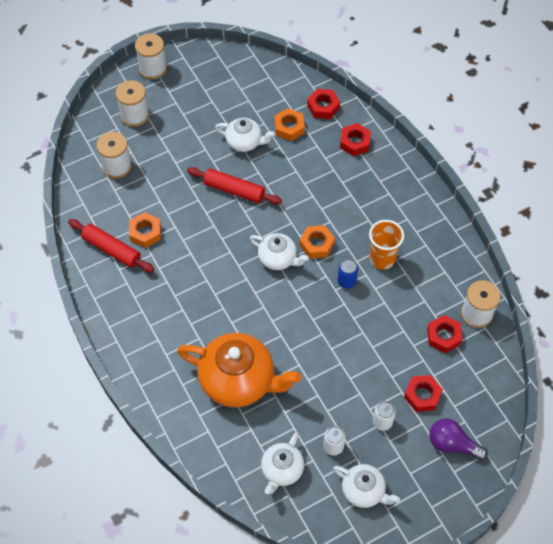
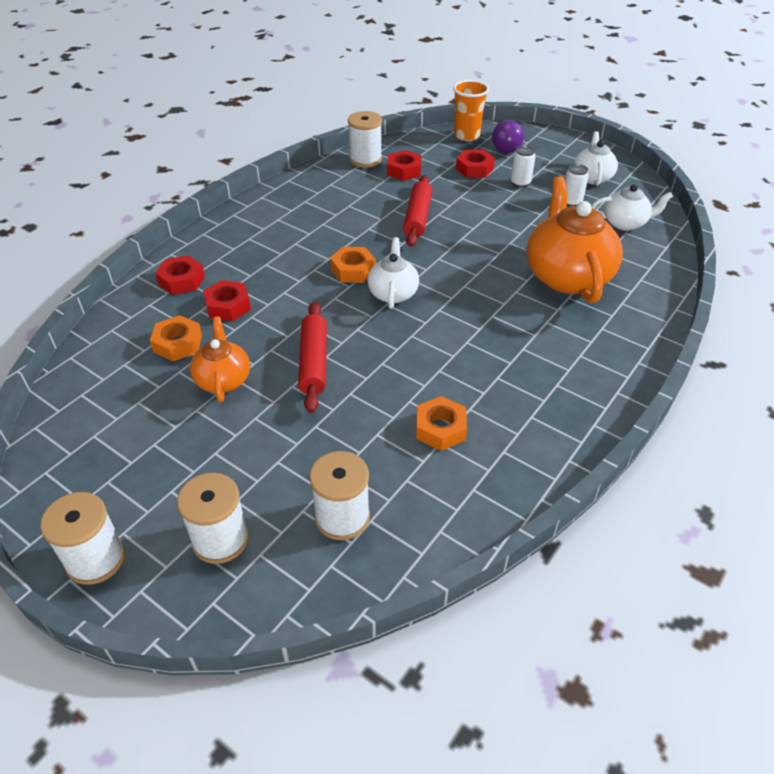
camera: 115 degrees left, 15 degrees down
red rolling pin [68,219,154,273] -> red rolling pin moved to [403,175,432,247]
white teapot [215,118,275,152] -> orange teapot [190,317,250,402]
red nut [307,89,340,119] -> red nut moved to [203,280,251,321]
blue can [337,259,358,289] -> none
orange cup [369,220,404,270] -> orange cup moved to [453,80,489,141]

